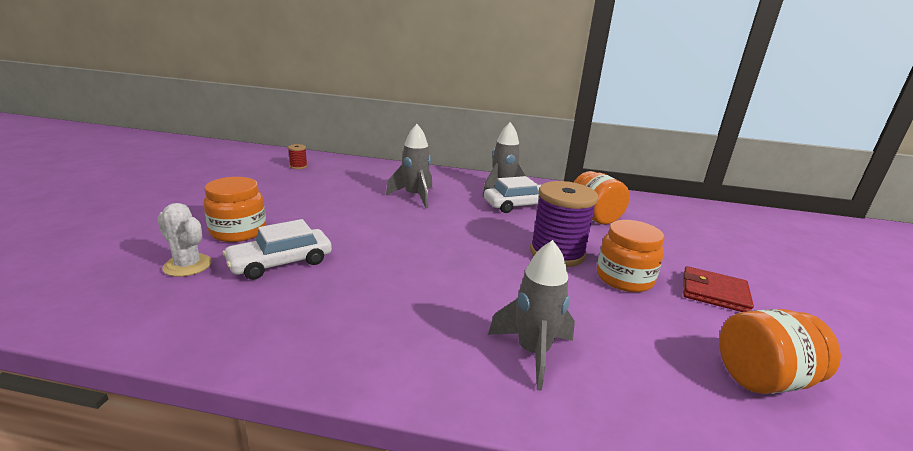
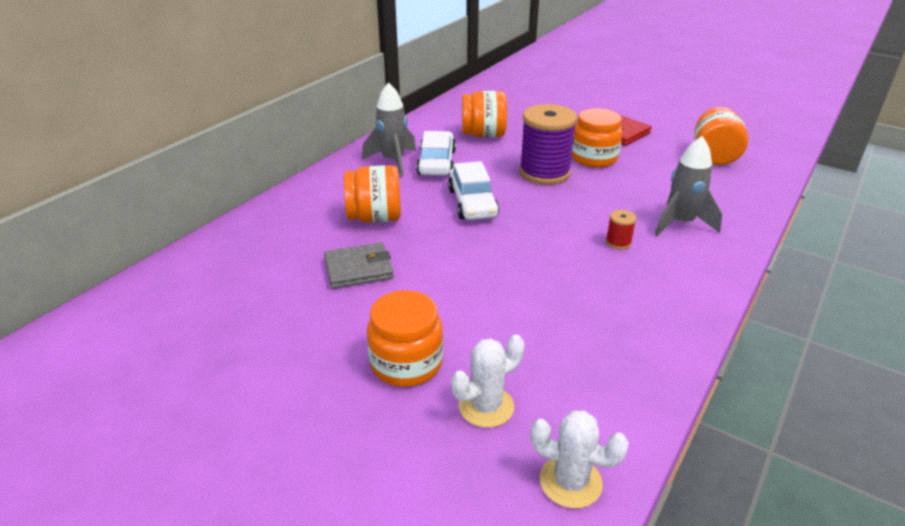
camera: 65 degrees left, 10 degrees up
white car [223,219,332,280] -> white car moved to [448,161,499,220]
red spool [288,144,307,169] -> red spool moved to [606,210,637,250]
grey rocket [386,124,432,208] -> orange jar [344,165,401,223]
none -> grey wallet [324,242,394,289]
none -> white cactus [530,410,629,508]

